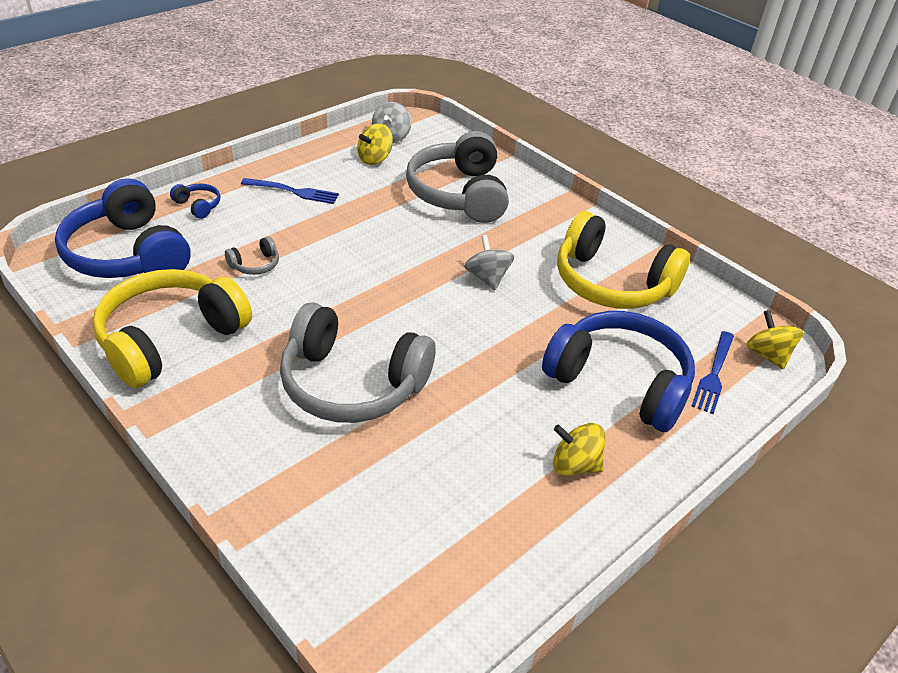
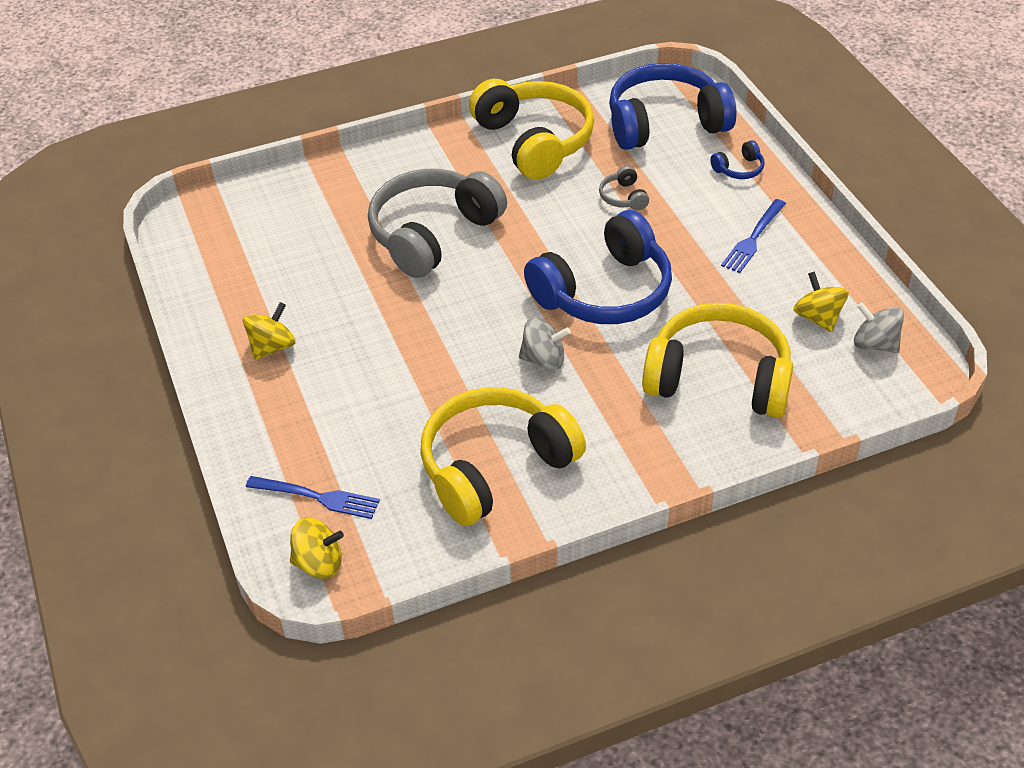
camera: 115 degrees right, 5 degrees up
grey headphones [406,131,509,223] -> yellow headphones [642,303,793,418]
blue headphones [542,311,695,432] -> blue headphones moved to [524,210,672,324]
blue fork [692,331,734,414] -> blue fork turned 150 degrees clockwise [246,476,380,519]

